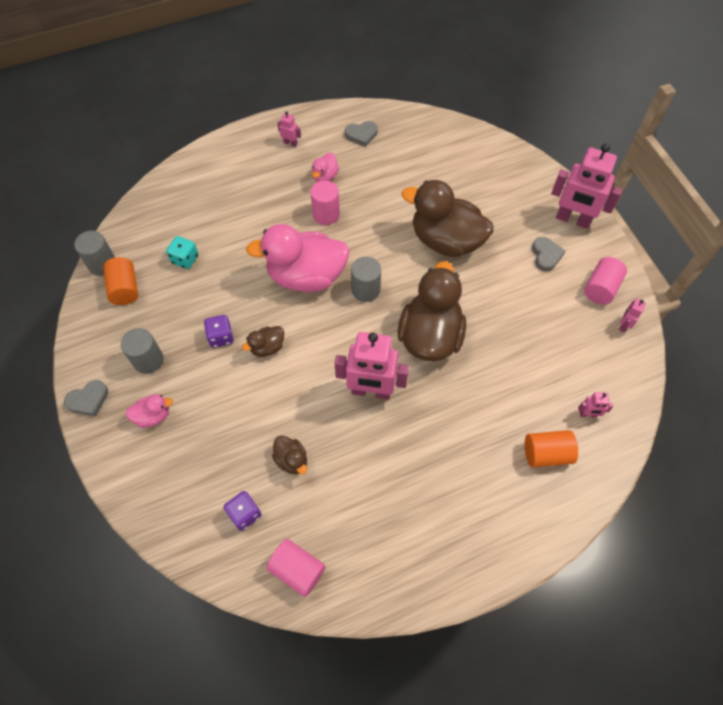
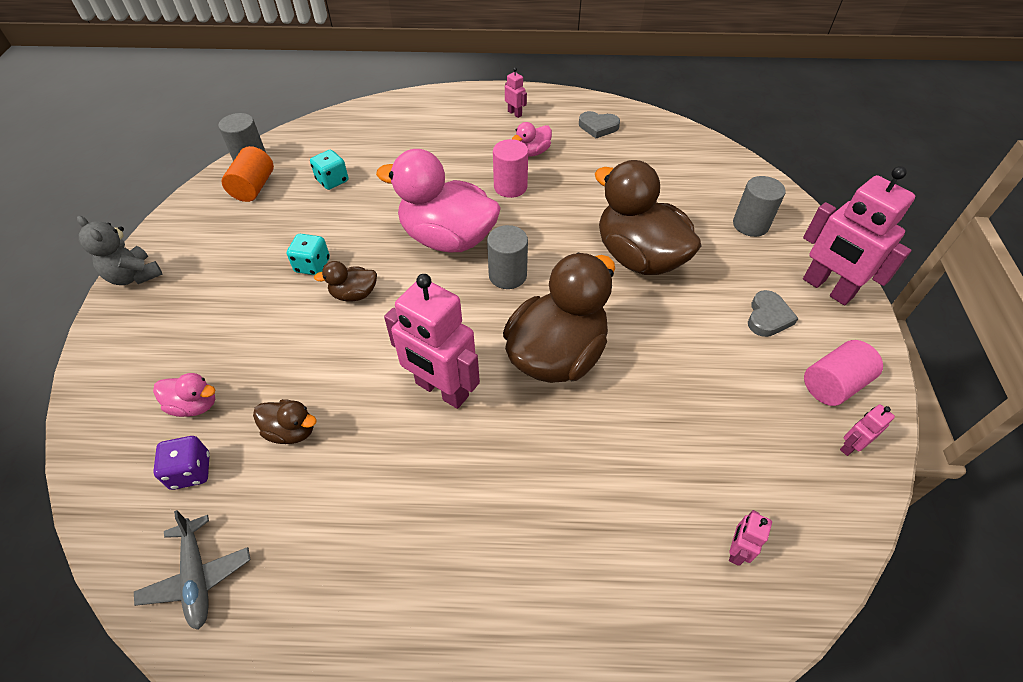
camera: 25 degrees right, 10 degrees down
grey heart [64,380,108,416] -> grey teddy bear [77,216,163,285]
grey cylinder [121,328,164,374] -> grey cylinder moved to [733,176,786,237]
pink duck [125,394,173,428] -> pink duck moved to [153,373,215,417]
purple dice [204,315,233,348] -> turquoise dice [287,234,330,275]
pink cylinder [266,539,325,597] -> grey plane [134,510,250,630]
brown duck [272,436,307,475] -> brown duck turned 60 degrees counterclockwise [253,399,317,444]
orange cylinder [525,430,578,468] -> none
pink robot [578,392,613,417] -> pink robot turned 90 degrees clockwise [729,510,772,566]

